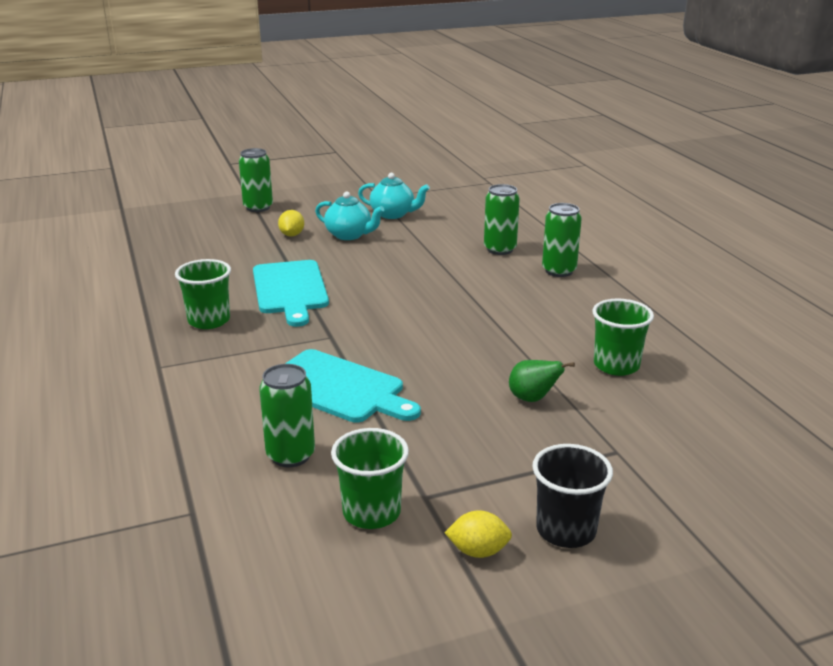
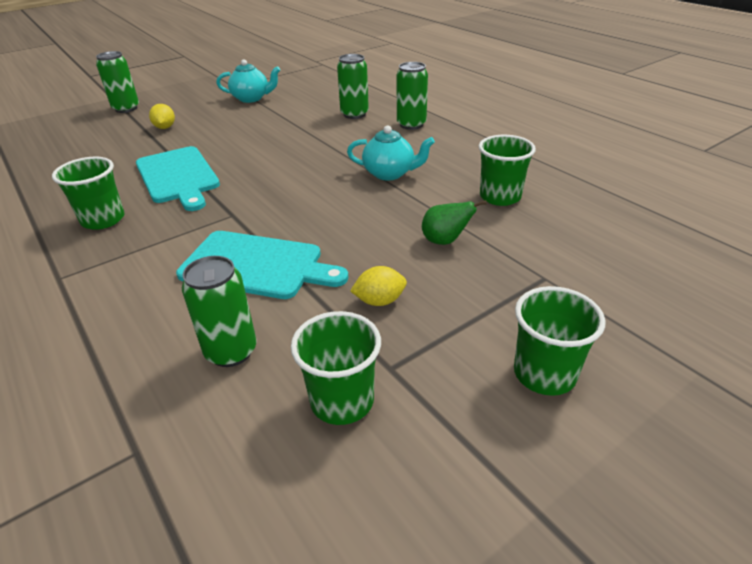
camera: 15 degrees left, 10 degrees up
turquoise teapot [315,192,384,240] -> turquoise teapot moved to [347,125,435,181]
yellow lemon [445,510,512,558] -> yellow lemon moved to [350,266,407,306]
black cup [532,444,613,548] -> green cup [514,286,605,396]

